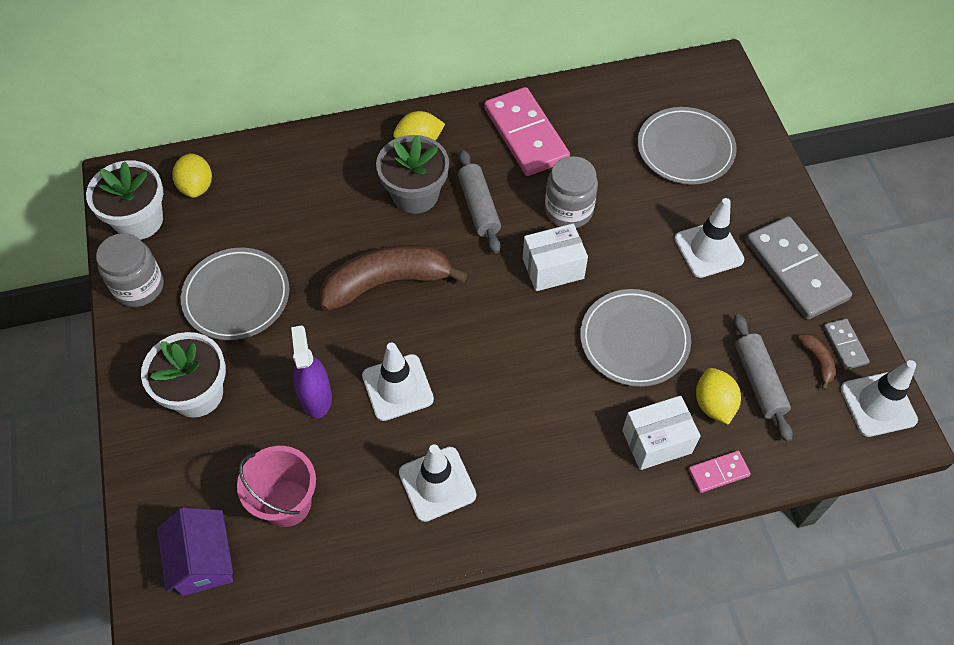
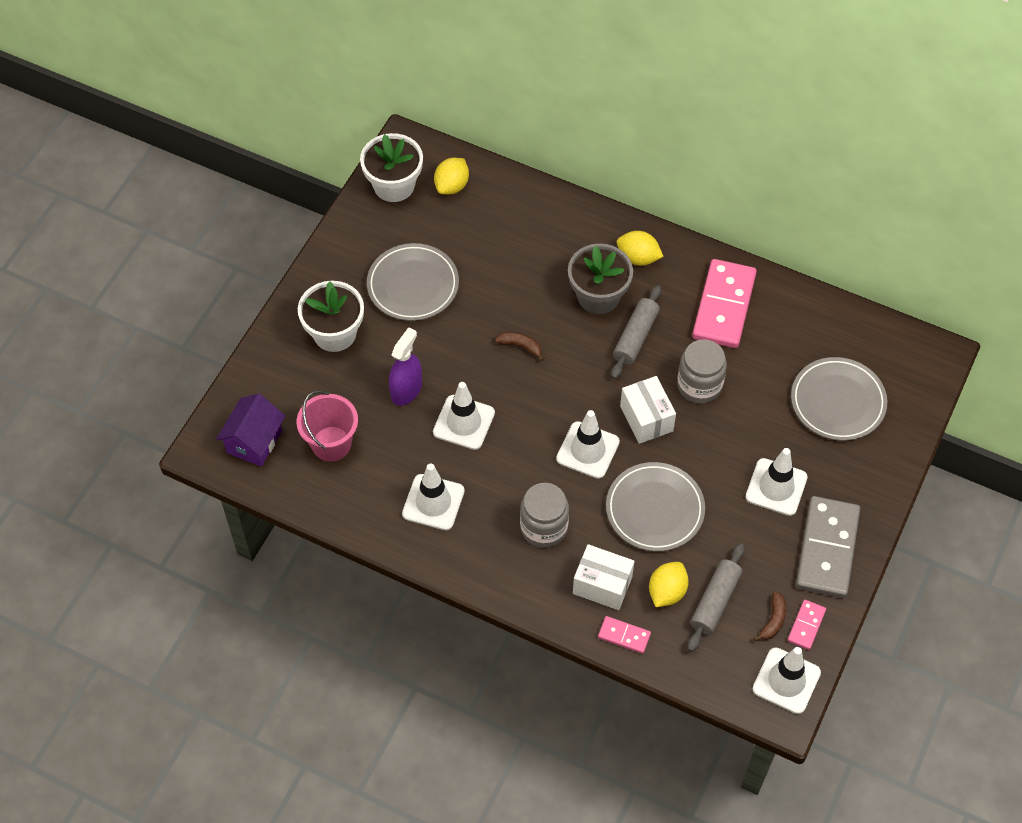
camera: 40 degrees right, 0 degrees up
grey jar [96,233,164,307] -> grey jar moved to [520,483,569,548]
brown banana [320,245,468,311] -> brown banana [495,332,544,361], size x0.41
white box [523,224,588,291] -> white box turned 45 degrees clockwise [620,376,676,444]
grey domino [823,319,870,370] -> pink domino [788,600,826,650]
none -> white traffic cone [556,410,620,479]

